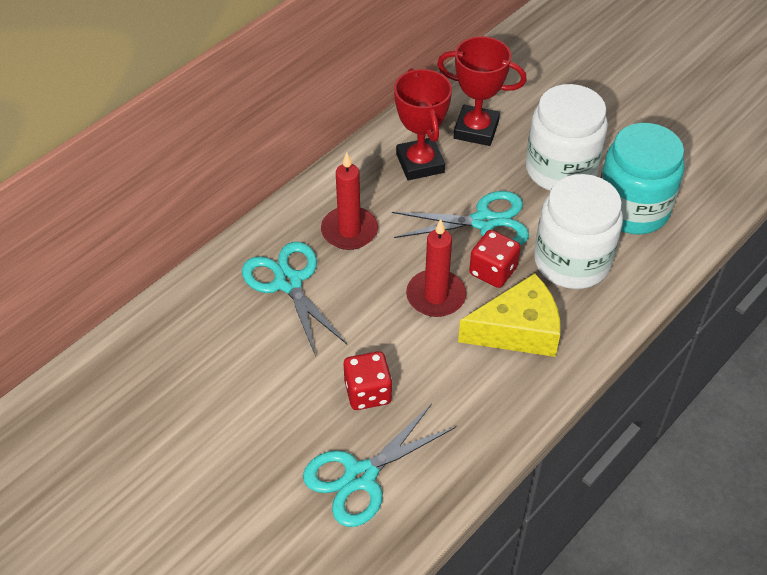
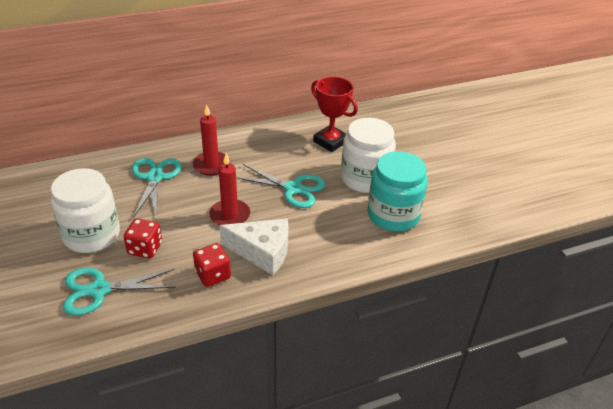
camera: 25 degrees right, 10 degrees down
red trophy [394,68,452,180] -> none
yellow cheese [458,273,560,357] -> white cheese [219,218,288,275]
red dice [469,230,521,288] -> red dice moved to [193,243,231,287]
white jar [534,174,623,289] -> white jar moved to [51,168,120,253]

